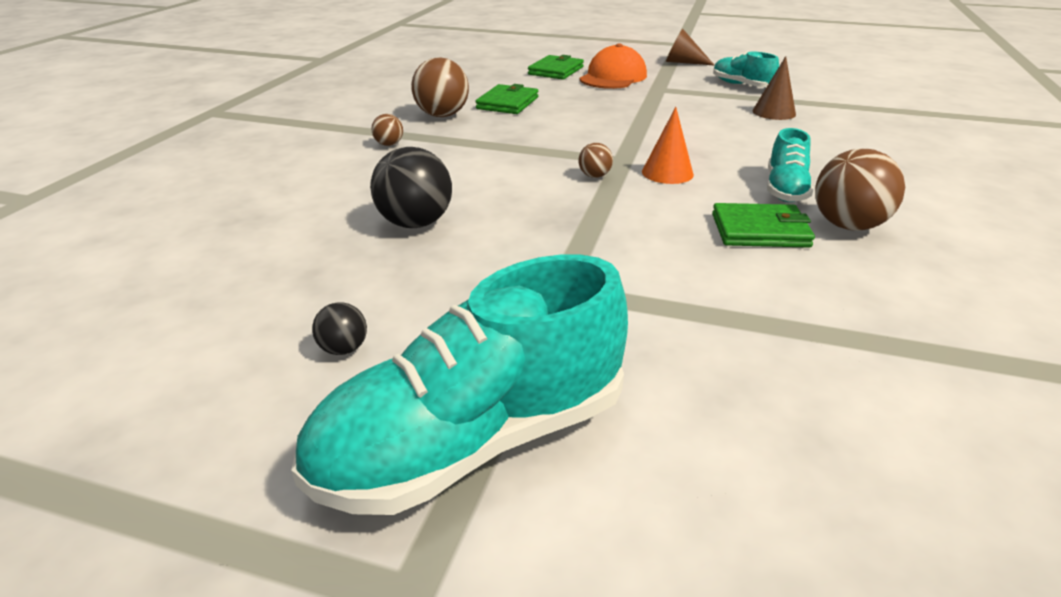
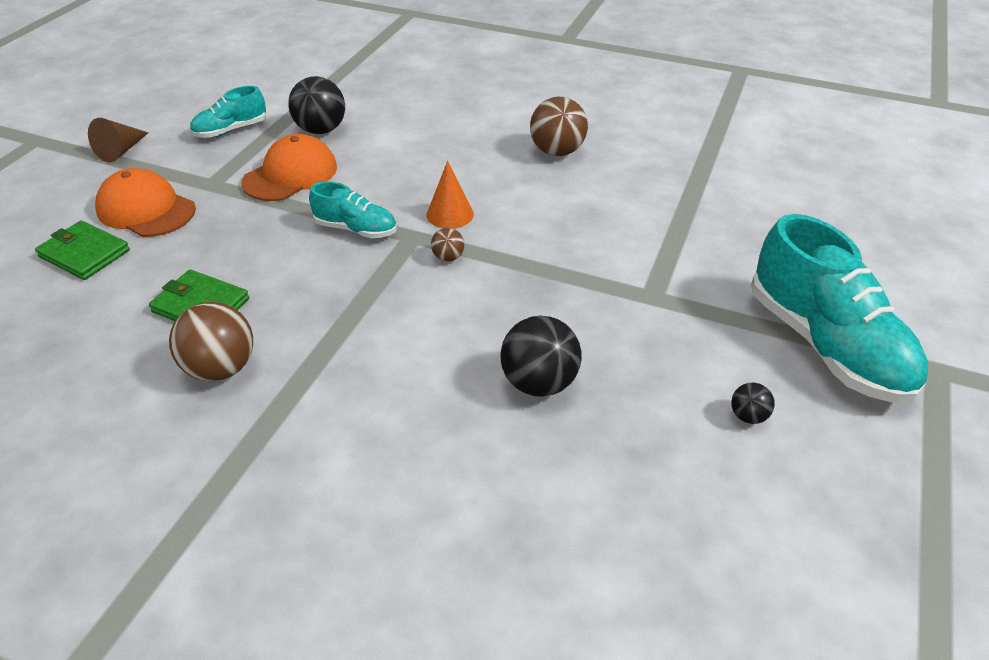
camera: 85 degrees left, 10 degrees up
brown ball [371,114,403,146] -> none
green wallet [712,203,815,248] -> none
brown cone [753,56,796,120] -> black ball [288,76,345,134]
turquoise shoe [767,128,813,202] -> turquoise shoe moved to [309,182,397,238]
none -> orange cap [241,134,337,201]

